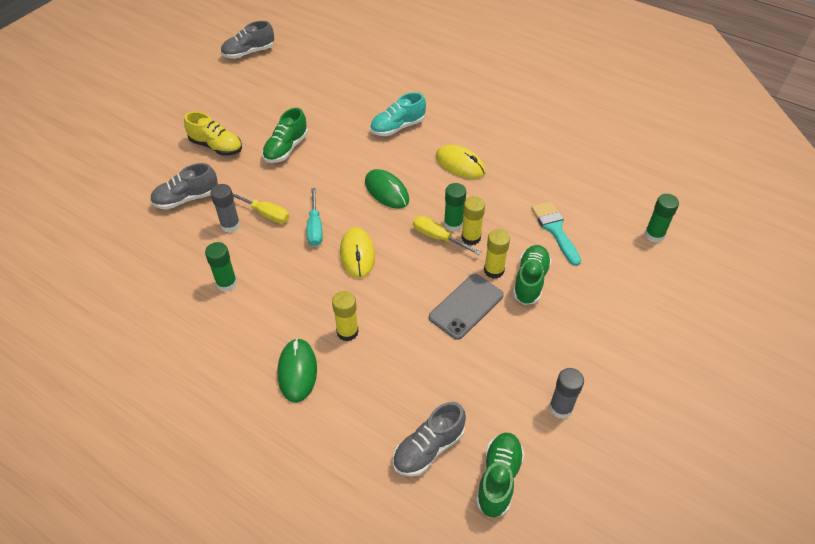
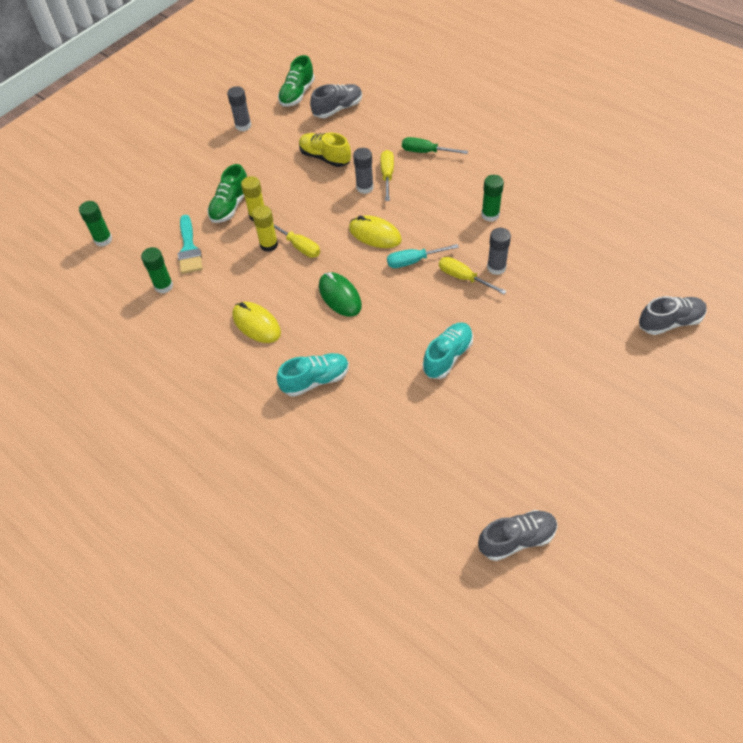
camera: 170 degrees left, 5 degrees up
grey shoe [150,163,218,210] -> grey shoe moved to [639,296,707,335]
yellow shoe [184,111,242,156] -> yellow shoe moved to [299,132,351,167]
green shoe [262,108,308,163] -> turquoise shoe [422,322,473,379]
green mouse [277,338,317,403] -> green screwdriver [402,137,468,154]
turquoise screwdriver [307,188,323,246] -> turquoise screwdriver turned 105 degrees counterclockwise [387,244,459,268]
yellow glue stick [332,291,359,341] -> yellow screwdriver [381,150,394,201]
yellow mouse [340,227,375,278] -> yellow mouse turned 60 degrees counterclockwise [349,215,402,248]
grey phone [429,274,504,340] -> none
green glue stick [444,183,466,232] -> green glue stick moved to [141,247,173,294]
none -> grey glue stick [353,148,374,194]

